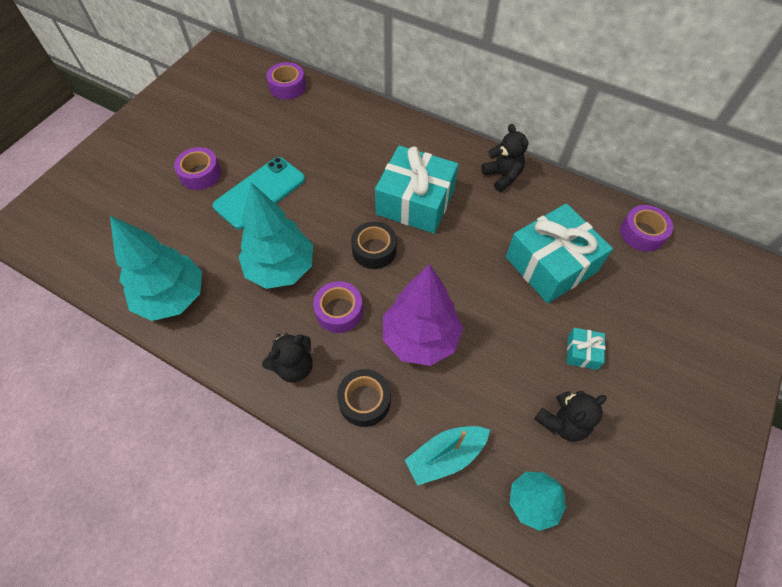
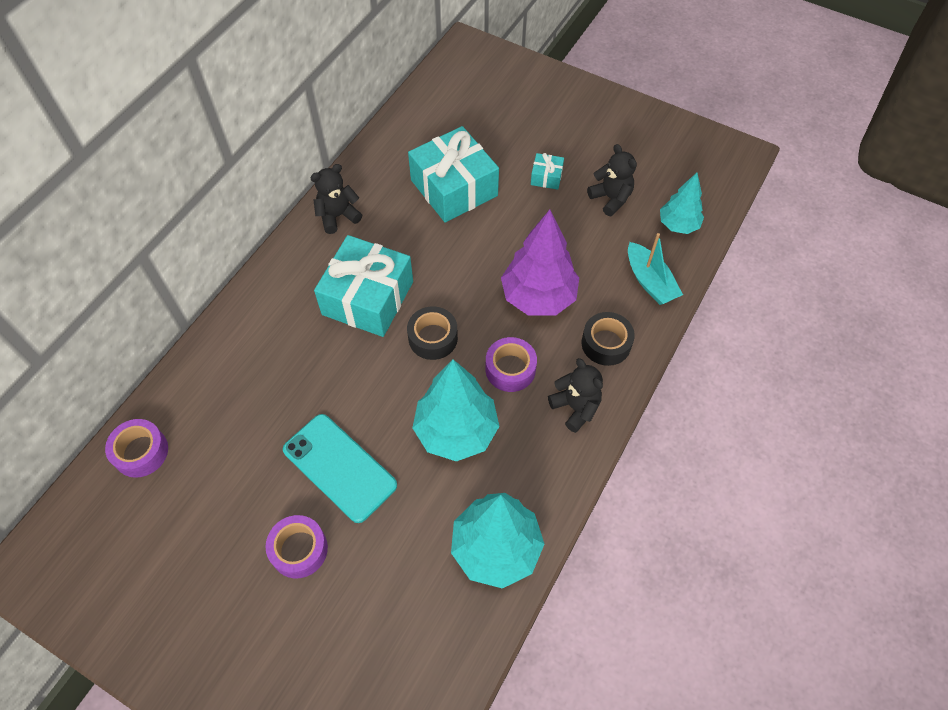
camera: 90 degrees left, 0 degrees up
purple tape [620,205,673,252] -> none

